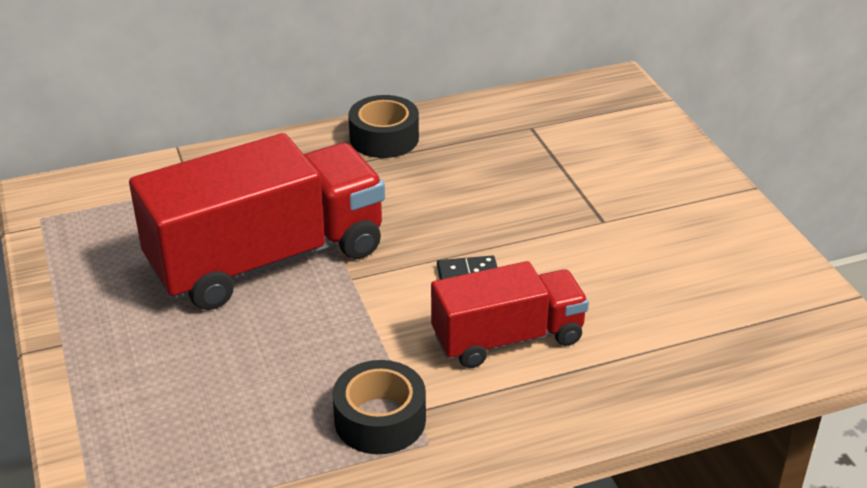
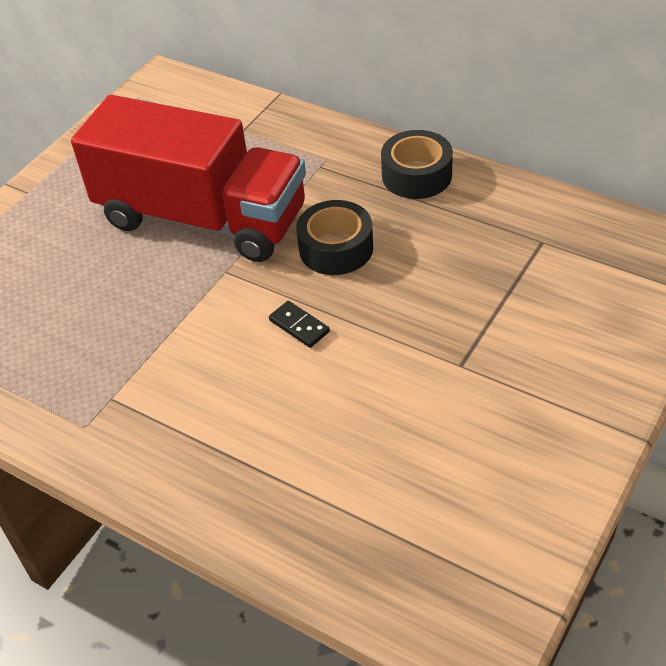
camera: 55 degrees right, 10 degrees up
black tape [333,360,426,454] -> black tape moved to [296,200,373,275]
red truck [431,261,589,368] -> none

